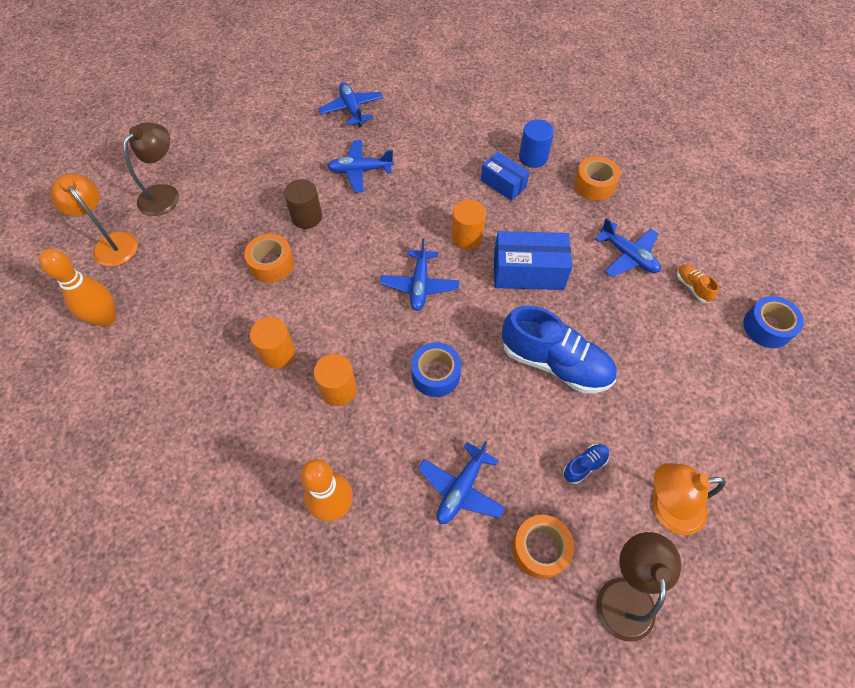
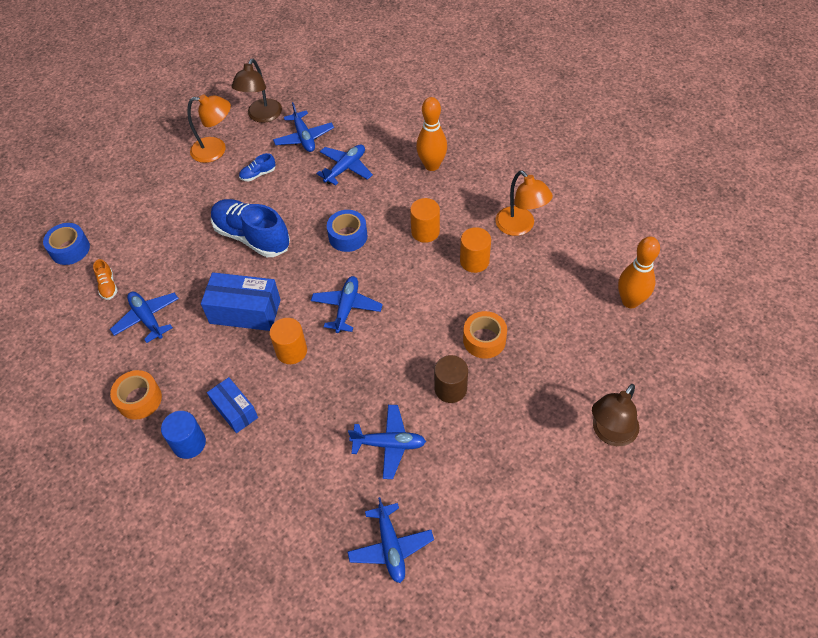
camera: 170 degrees left, 5 degrees down
orange lamp [50,174,138,267] -> orange lamp moved to [496,170,553,236]
orange tape [512,515,574,579] -> blue plane [273,102,334,152]

